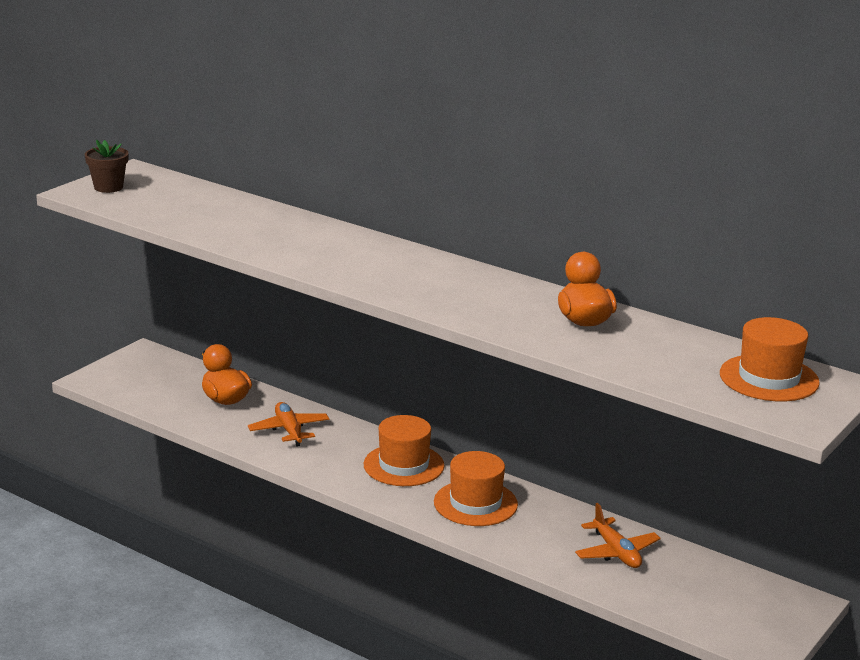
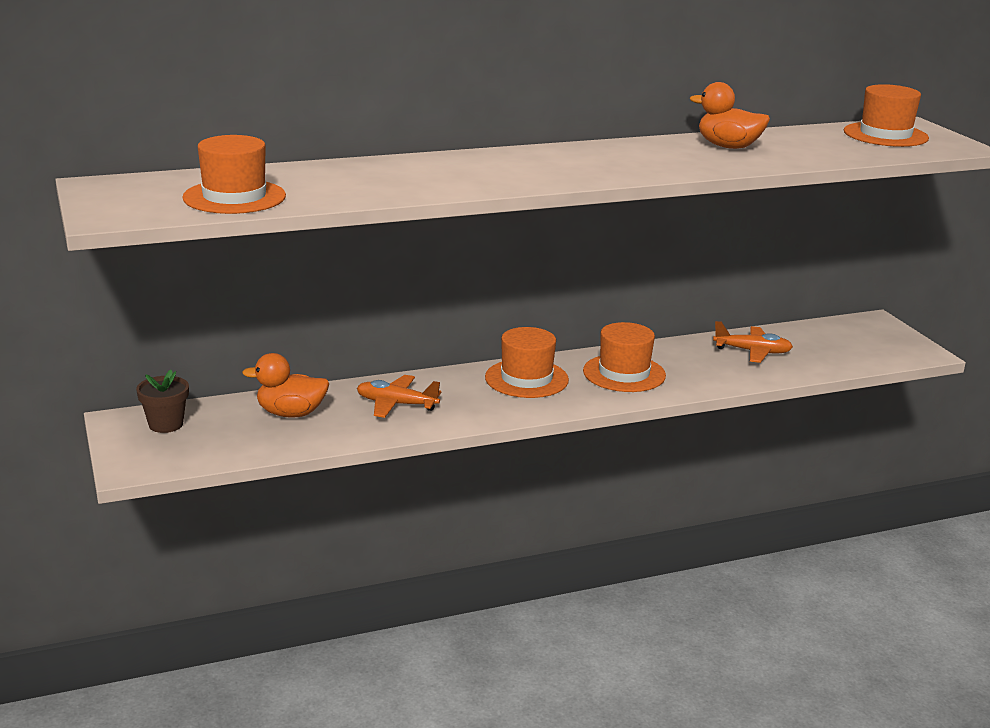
camera: 55 degrees left, 0 degrees up
brown flower pot [85,140,129,193] -> brown flower pot moved to [136,370,189,433]
none -> orange hat [182,135,286,214]

